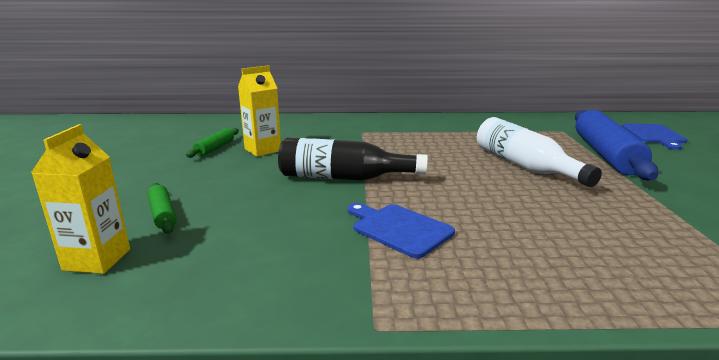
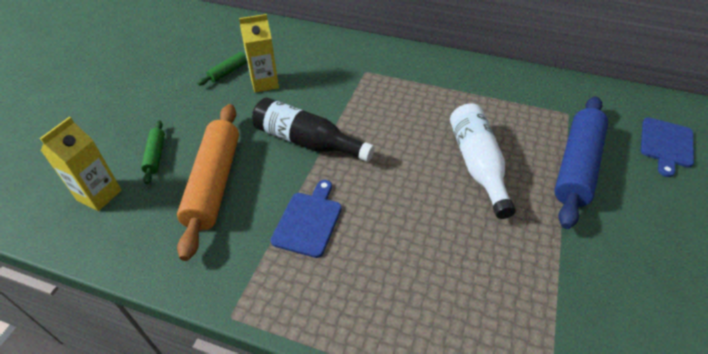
camera: 20 degrees right, 25 degrees up
blue cutting board [348,203,455,258] -> blue cutting board turned 45 degrees clockwise [271,180,342,258]
none -> orange rolling pin [177,104,239,261]

